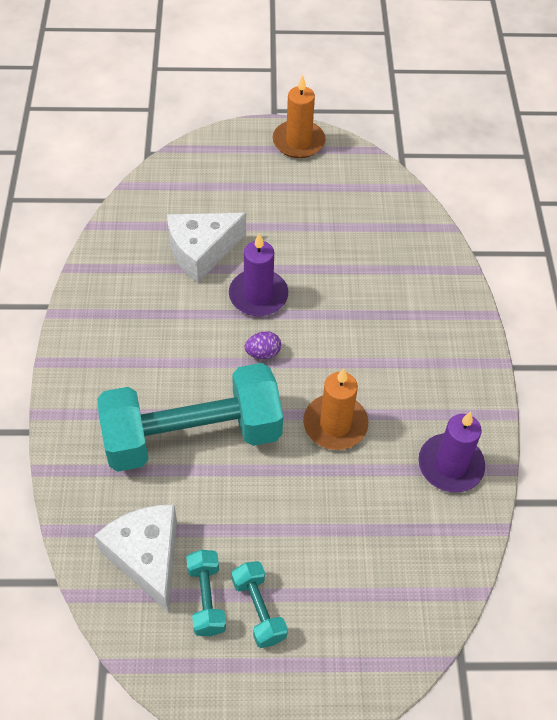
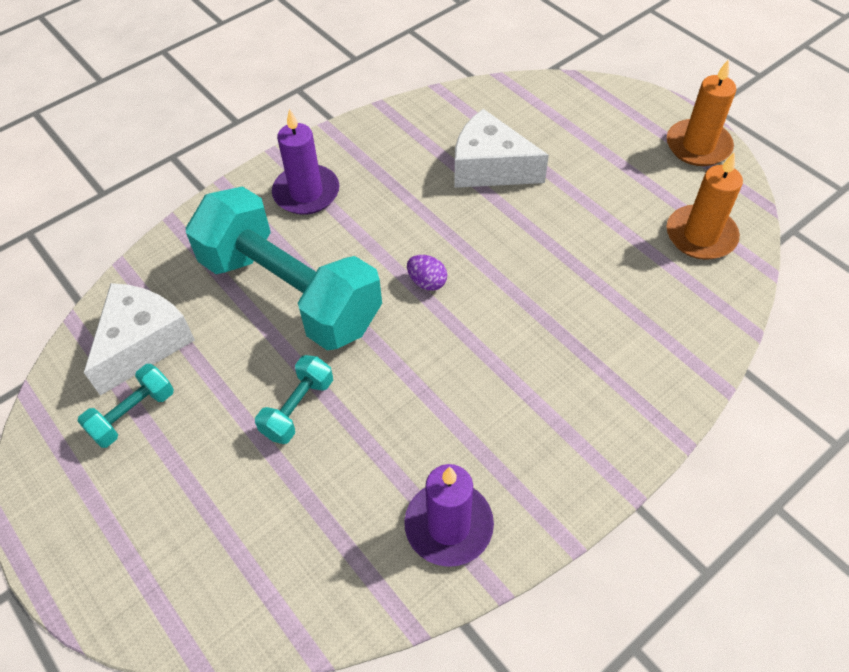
camera: 55 degrees right, 0 degrees up
purple candle [229,233,288,316] -> purple candle moved to [272,109,339,215]
turquoise dumbbell [232,561,288,648] -> turquoise dumbbell moved to [255,355,333,444]
orange candle [303,368,368,450] -> orange candle moved to [667,152,743,260]

